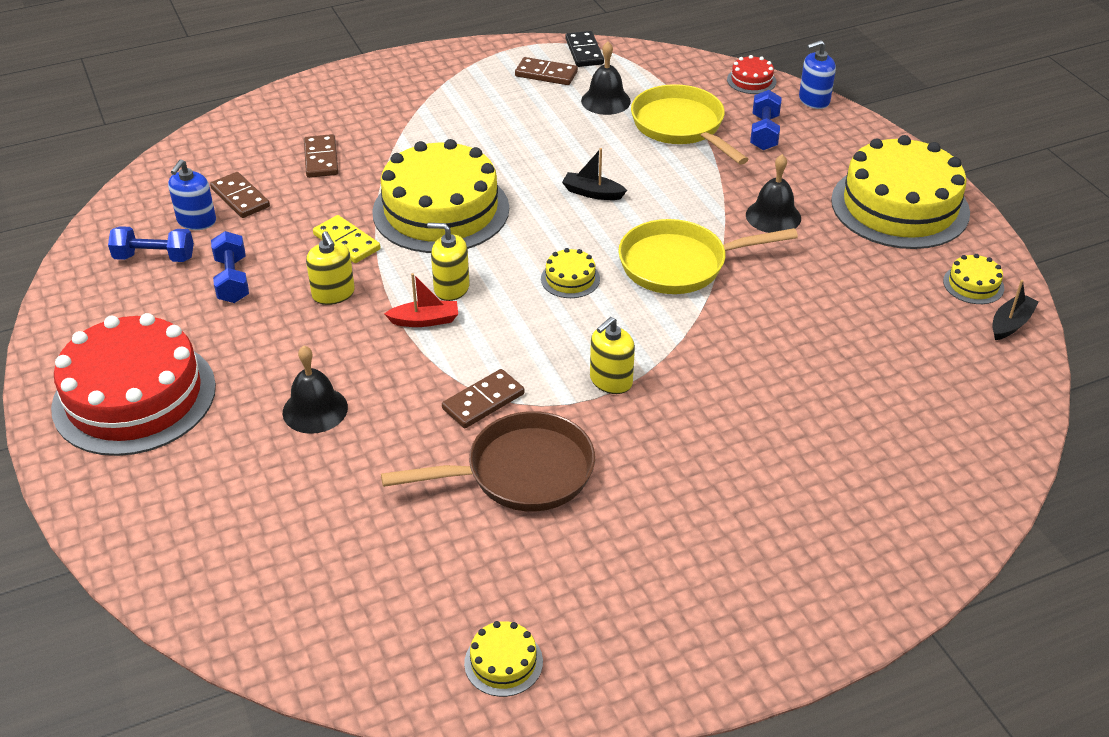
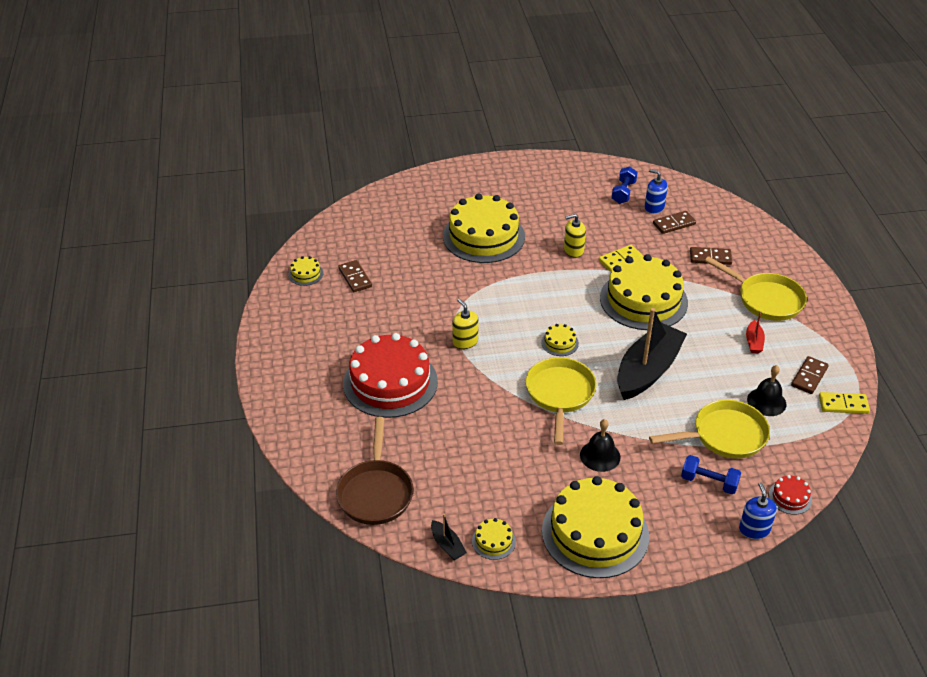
camera: 105 degrees right, 0 degrees up
red cake [51,313,216,456] -> red cake moved to [343,333,438,418]
blue dumbbell [211,231,249,303] -> none
black bell [283,346,348,434] -> yellow cake [443,194,525,263]
brown pan [381,411,595,511] -> brown pan moved to [336,417,414,525]
red boat [384,273,458,327] -> red boat moved to [746,311,765,353]
yellow soap dispenser [427,223,469,301] -> none
brown domino [442,369,525,428] -> brown domino moved to [338,260,372,292]
black boat [562,148,627,200] -> black boat [617,308,687,400], size x2.41
black domino [565,31,604,67] -> yellow domino [819,392,870,414]
none -> yellow pan [705,256,807,321]

